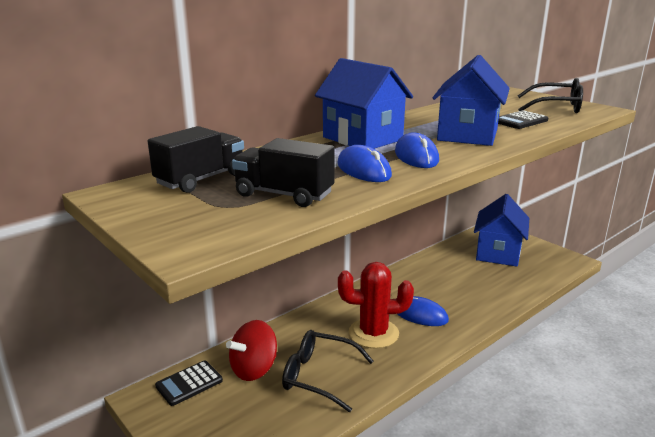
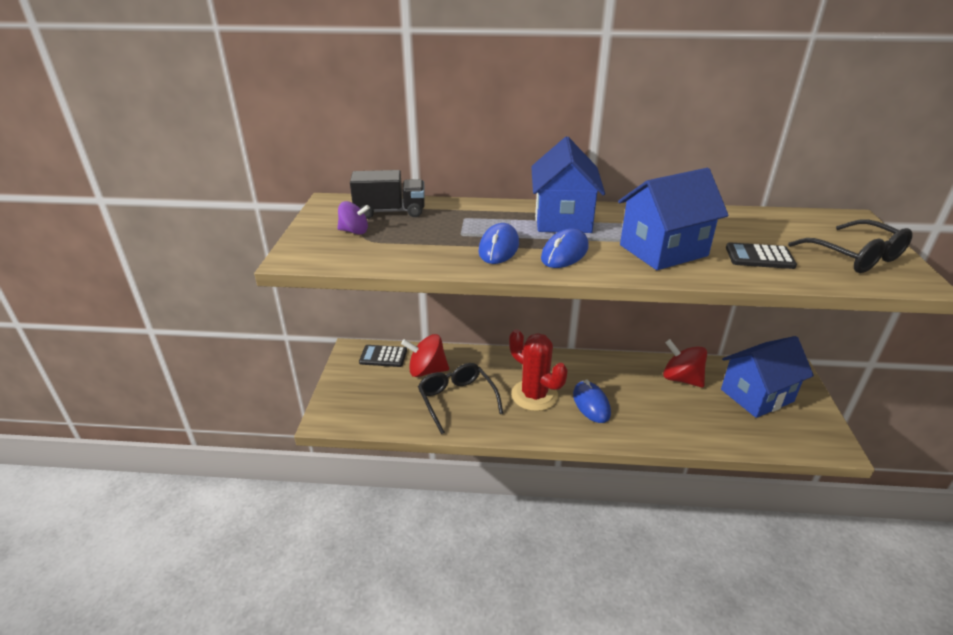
camera: 45 degrees right, 10 degrees up
black truck [232,138,335,207] -> none
none -> purple spinning top [337,201,370,235]
none -> red spinning top [663,339,707,388]

